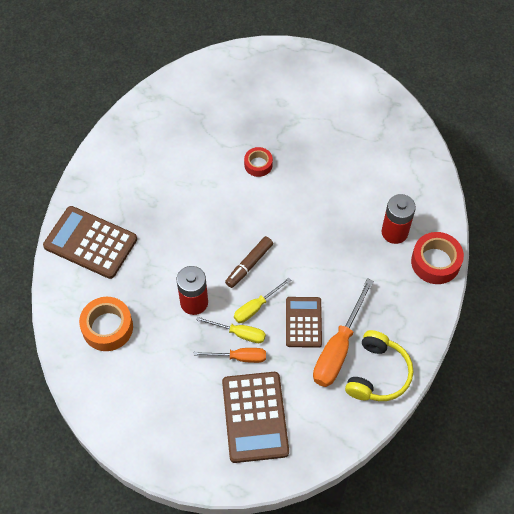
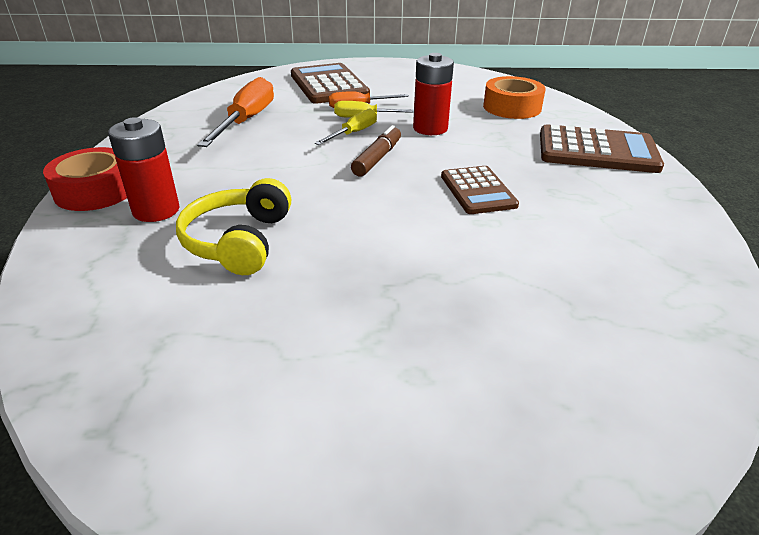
camera: 165 degrees right, 25 degrees down
red tape [244,147,273,177] -> none
brown calculator [286,297,322,348] -> brown calculator moved to [441,166,519,214]
yellow headphones [345,330,413,401] -> yellow headphones moved to [176,178,291,275]

